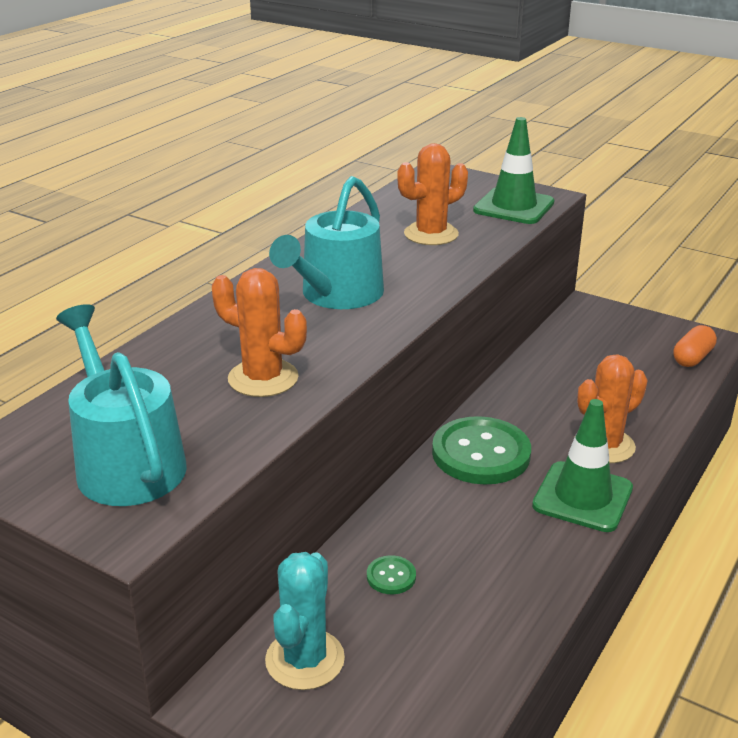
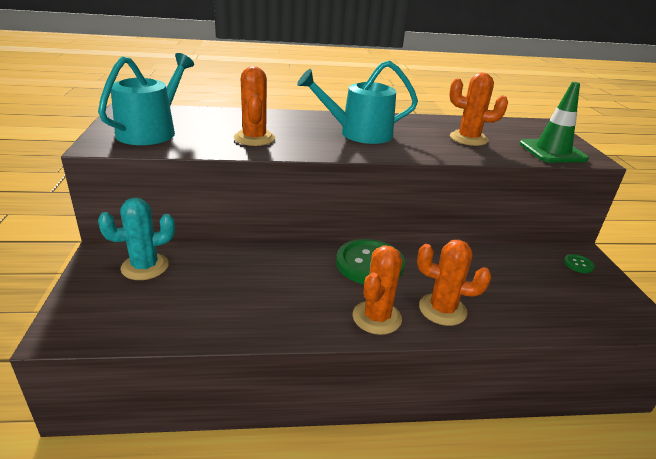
camera: 50 degrees right, 0 degrees up
green button [367,555,416,594] -> green button moved to [564,254,595,273]
green traffic cone [532,399,633,532] -> orange cactus [353,246,403,335]
orange capsule [673,325,717,367] -> none

